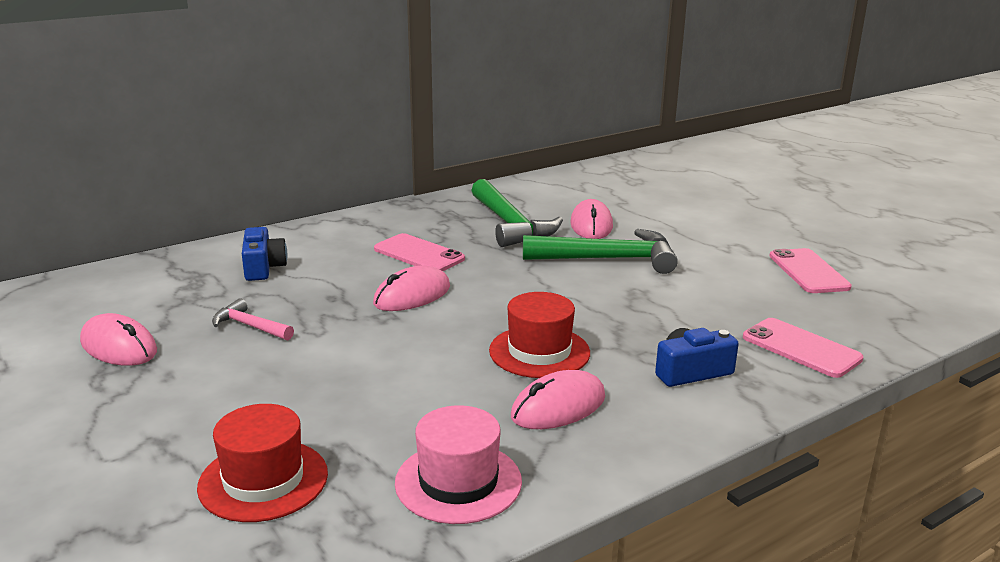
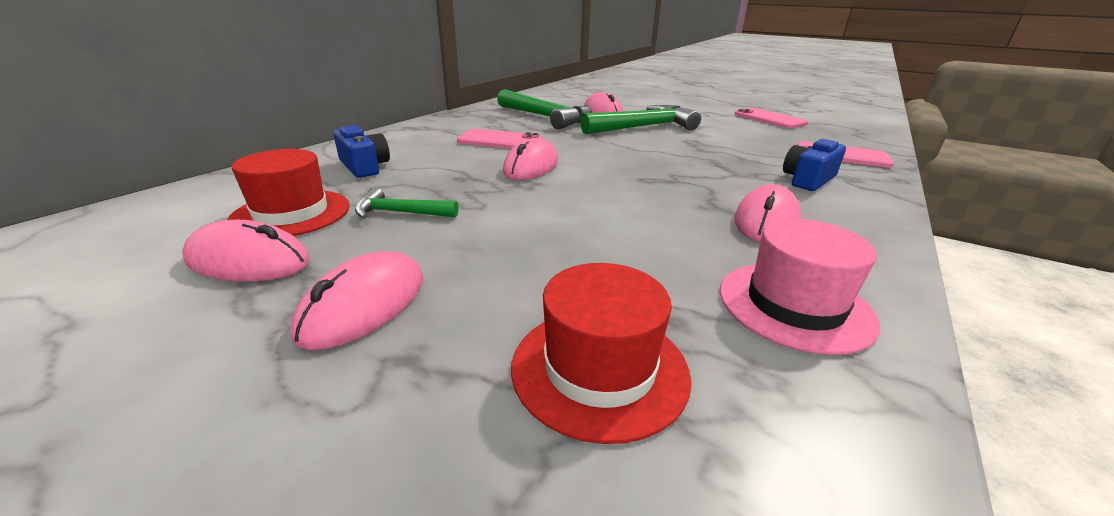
camera: 25 degrees left, 5 degrees up
pink hammer [212,299,294,340] -> green hammer [355,188,458,219]
red hat [489,292,590,378] -> red hat moved to [227,149,350,236]
none -> pink mouse [291,251,423,350]

